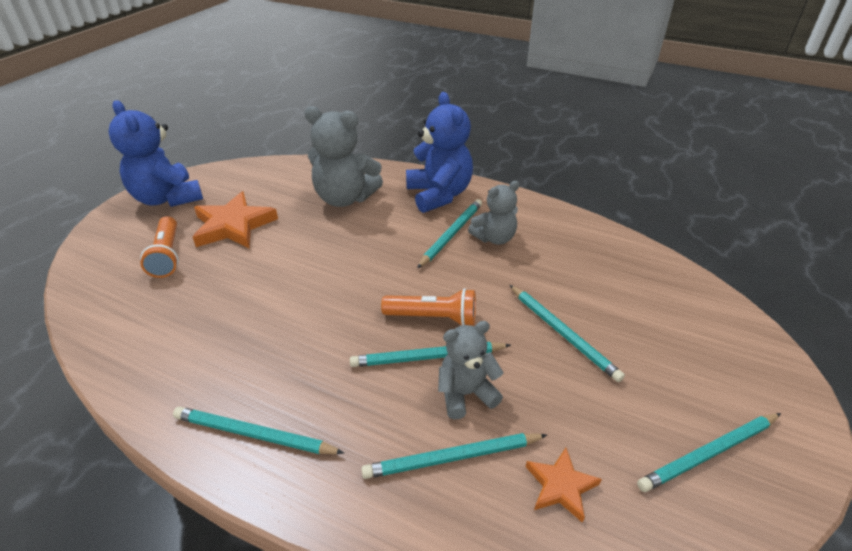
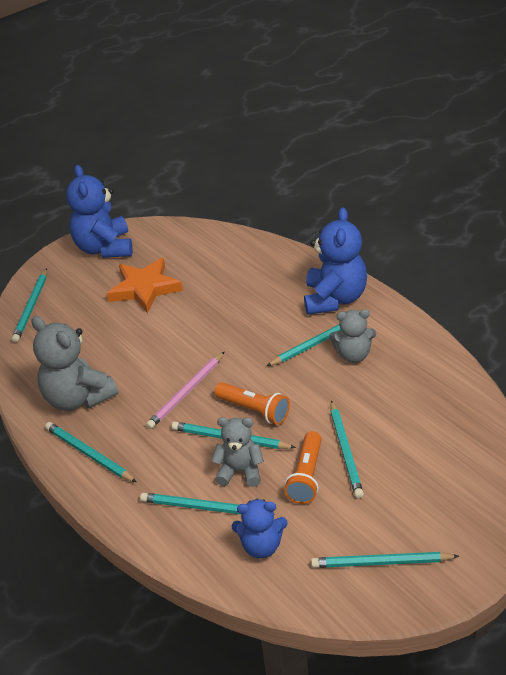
camera: 30 degrees right, 0 degrees up
orange flashlight [140,216,179,278] -> orange flashlight moved to [284,431,322,504]
grey teddy bear [304,106,383,207] -> grey teddy bear moved to [31,316,118,411]
orange star [525,448,602,523] -> blue teddy bear [232,499,288,558]
none -> turquoise pencil [12,268,47,342]
none -> pink pencil [146,352,224,429]

